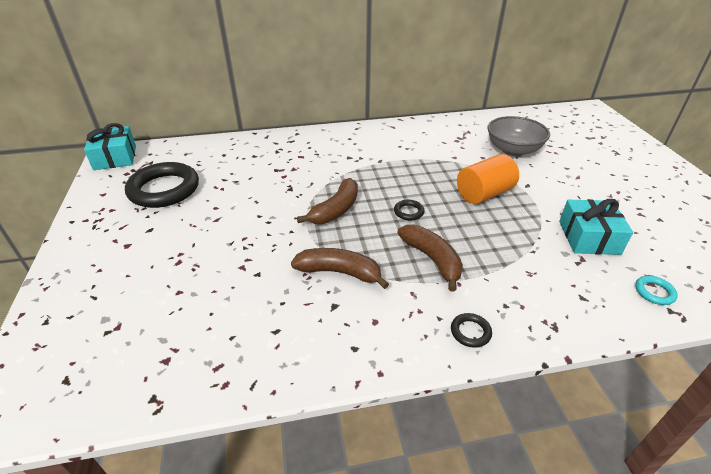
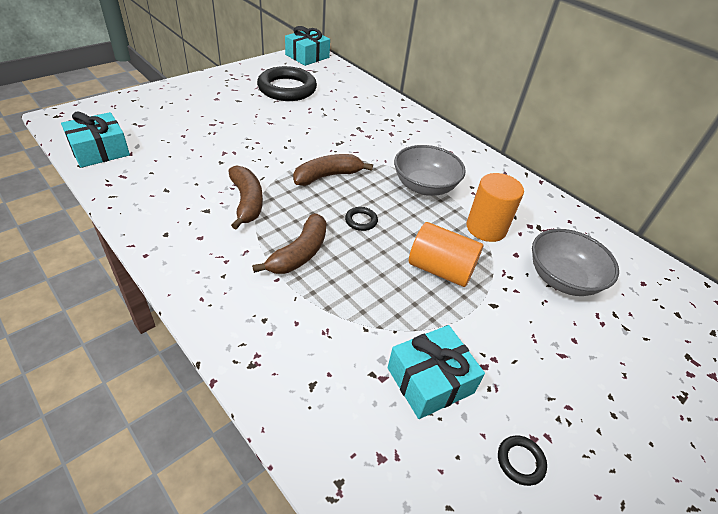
camera: 55 degrees right, 5 degrees up
brown banana [297,178,358,224] -> brown banana turned 150 degrees clockwise [293,154,373,186]
black ring [451,313,492,348] -> black ring moved to [498,435,547,486]
turquoise ring [635,276,678,305] -> none
none -> turquoise gift [61,111,130,168]
none -> grey bowl [394,145,466,196]
none -> orange cylinder [466,173,524,242]

